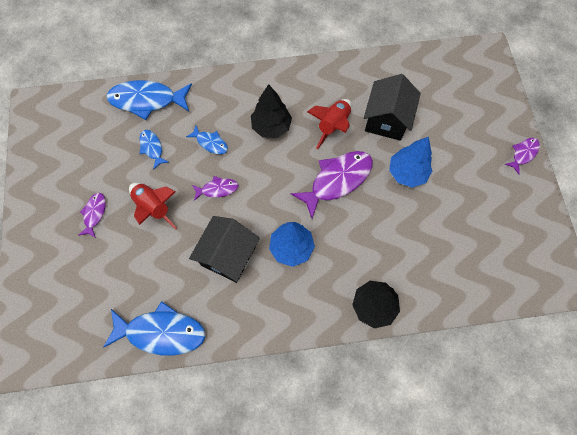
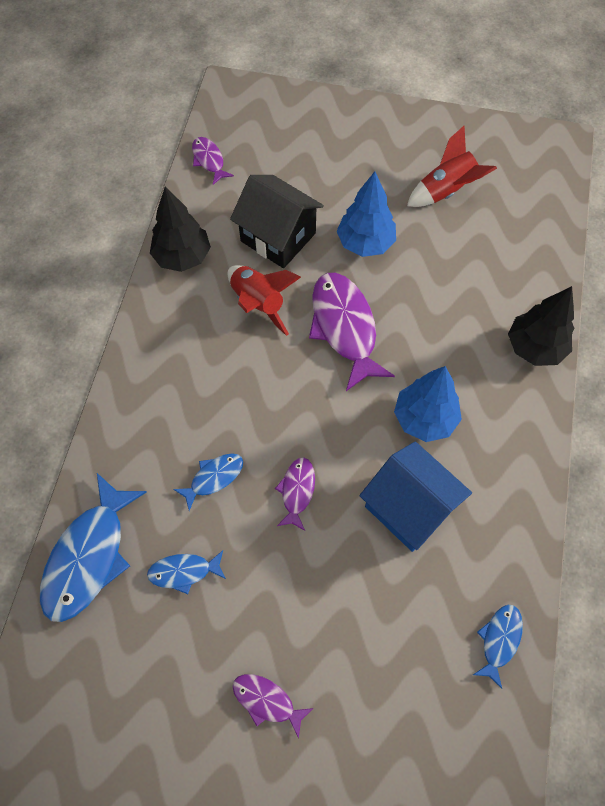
camera: 70 degrees left, 5 degrees down
blue fish [103,301,206,355] -> blue fish [473,605,523,689], size x0.52
red rocket [129,183,177,230] -> red rocket moved to [407,126,497,207]
black house [189,216,260,283] -> blue house [360,441,472,552]
black tree [251,84,292,138] -> black tree moved to [150,187,211,272]
purple fish [505,138,540,174] -> purple fish moved to [192,137,234,185]

